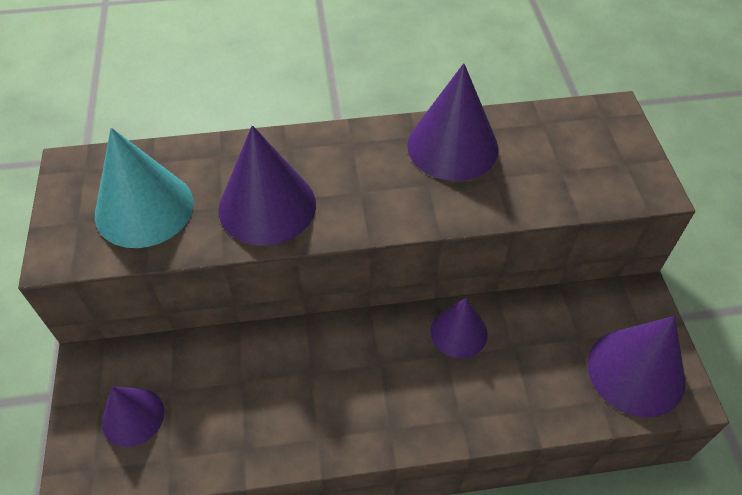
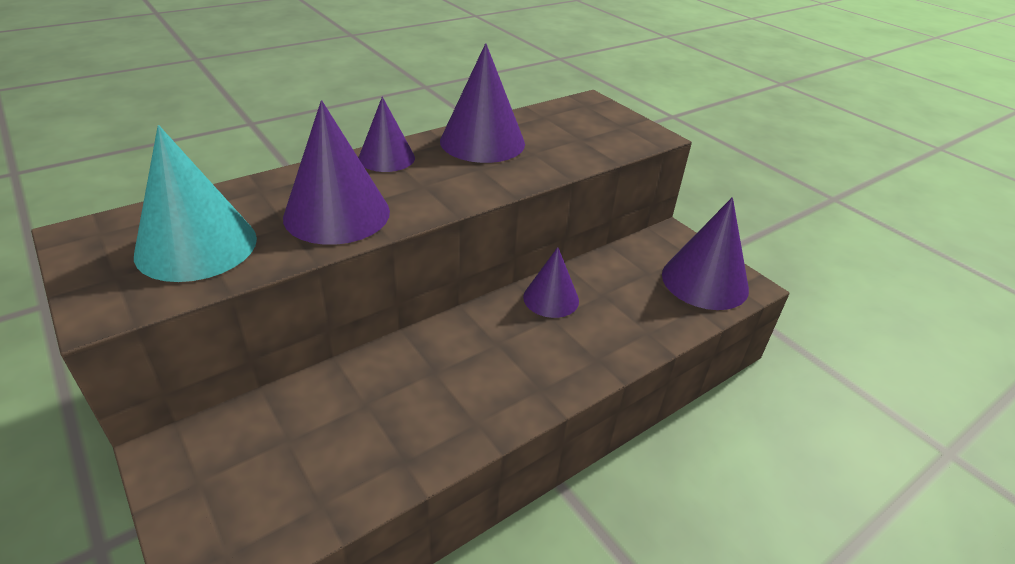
camera: 30 degrees left, 15 degrees down
purple cone [102,387,164,447] -> purple cone moved to [359,97,415,172]

